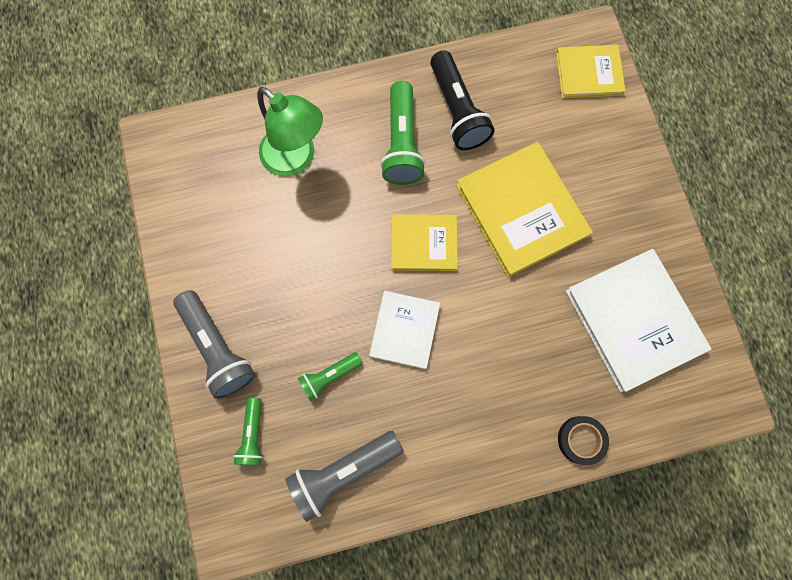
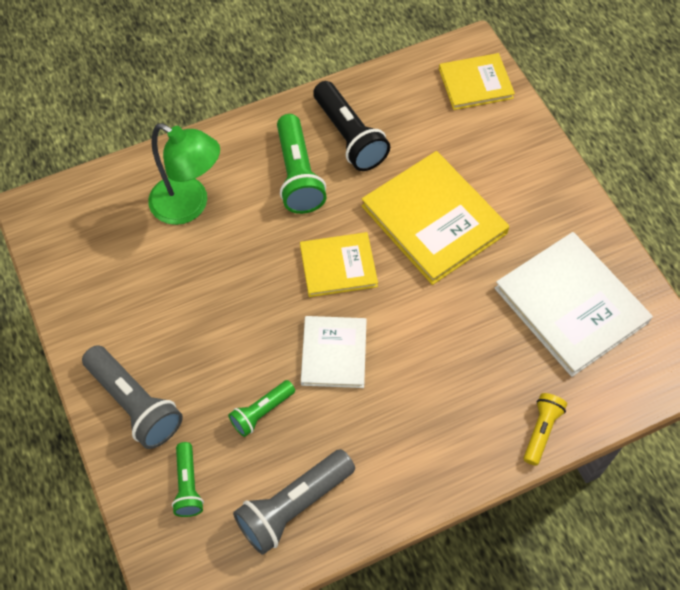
camera: 10 degrees left, 15 degrees down
black tape [558,416,609,465] -> yellow flashlight [524,393,567,466]

